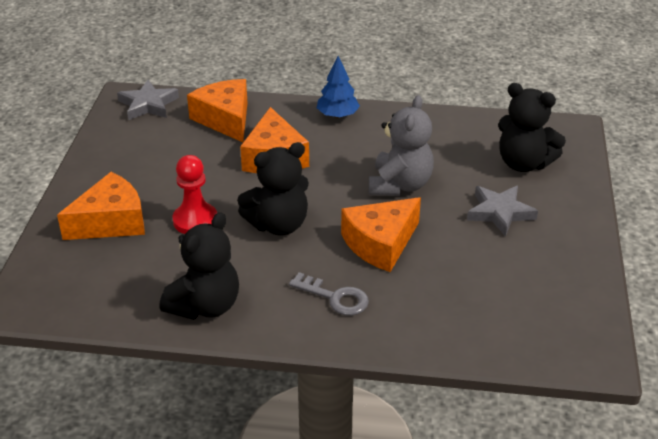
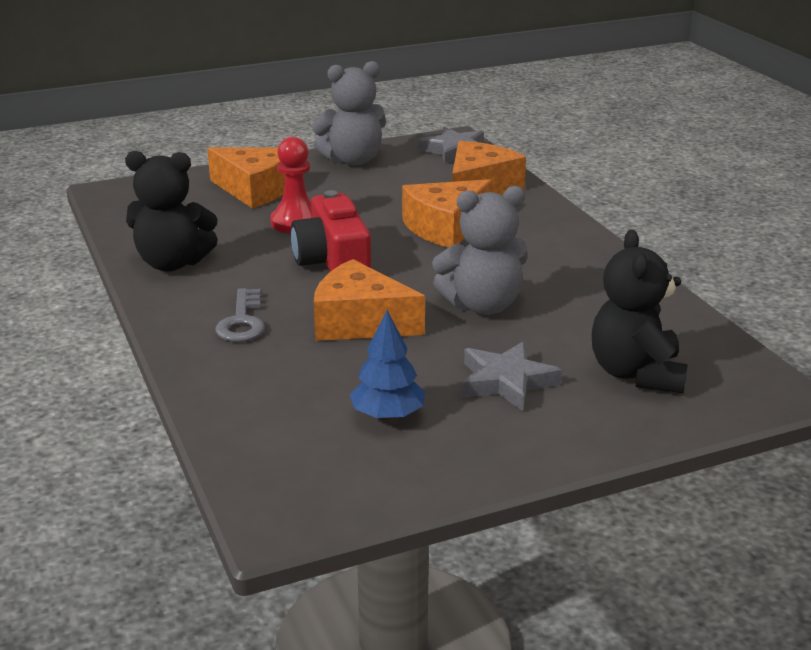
camera: 60 degrees right, 10 degrees down
black teddy bear [237,142,309,235] -> red camera [291,190,371,272]
blue tree [317,56,360,118] -> blue tree moved to [350,310,425,420]
none -> grey teddy bear [312,61,386,166]

